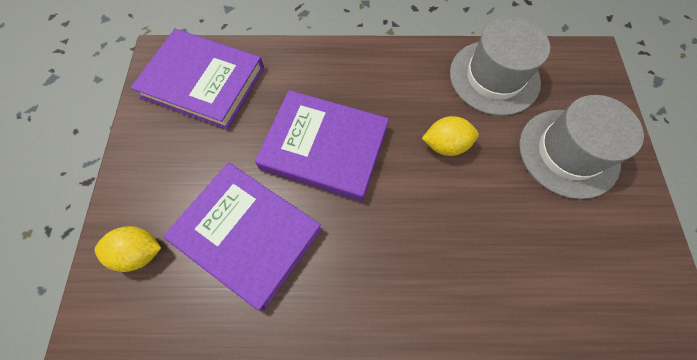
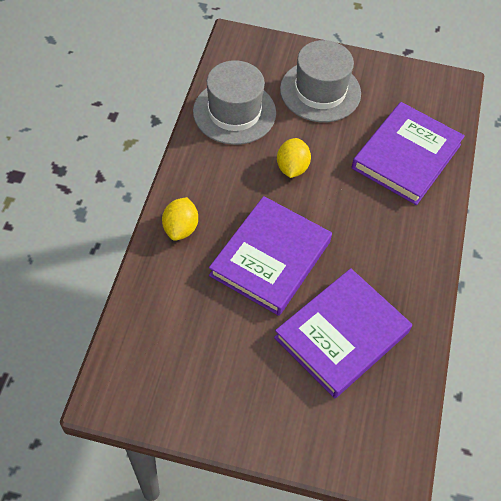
camera: 80 degrees left, 10 degrees down
yellow lemon [95,226,161,272] -> yellow lemon moved to [162,197,198,241]
purple book [130,29,264,130] -> purple book moved to [352,102,465,205]

